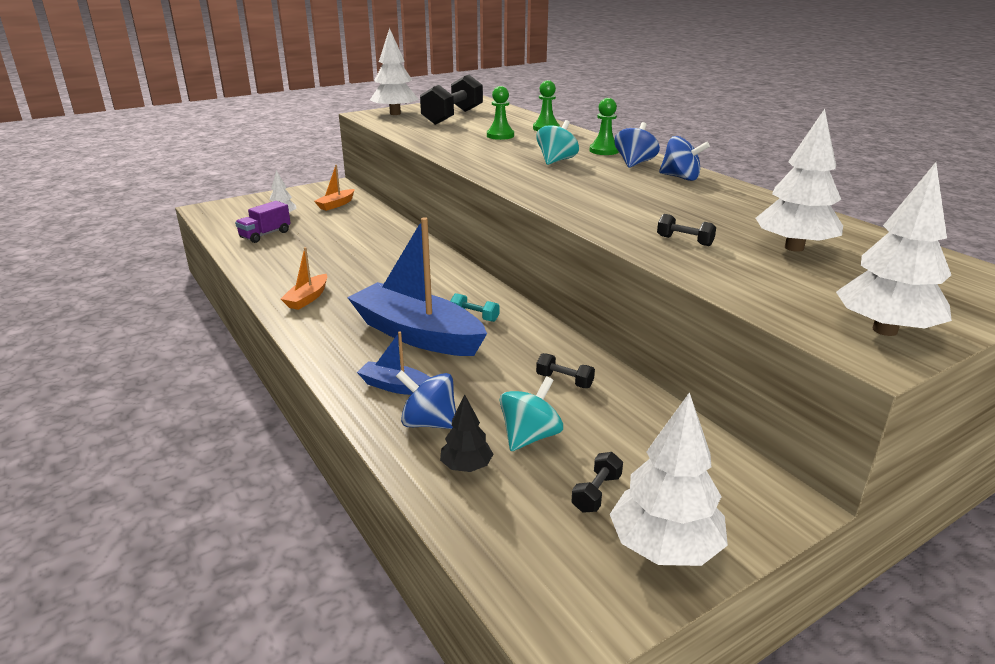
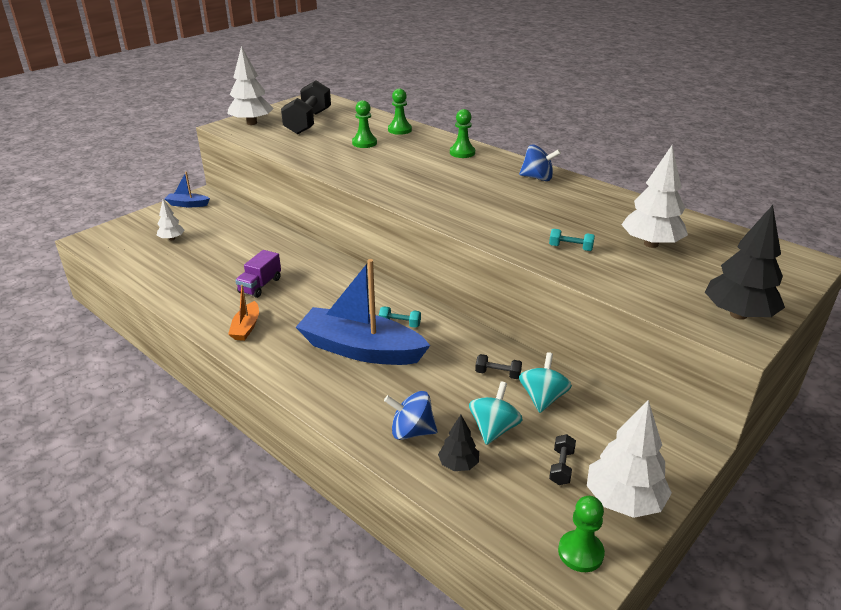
camera: 15 degrees left, 5 degrees up
purple truck [235,201,291,243] -> purple truck moved to [235,250,281,298]
orange boat [314,165,354,211] -> none
blue boat [357,331,430,395] -> blue boat moved to [165,172,210,207]
turquoise spinning top [536,120,579,165] -> turquoise spinning top moved to [519,352,572,413]
blue spinning top [614,122,660,168] -> none
black dumbbell [657,214,716,246] -> turquoise dumbbell [549,229,595,251]
white tree [836,162,952,336] -> black tree [705,205,785,320]
none -> green pawn [558,496,605,572]

